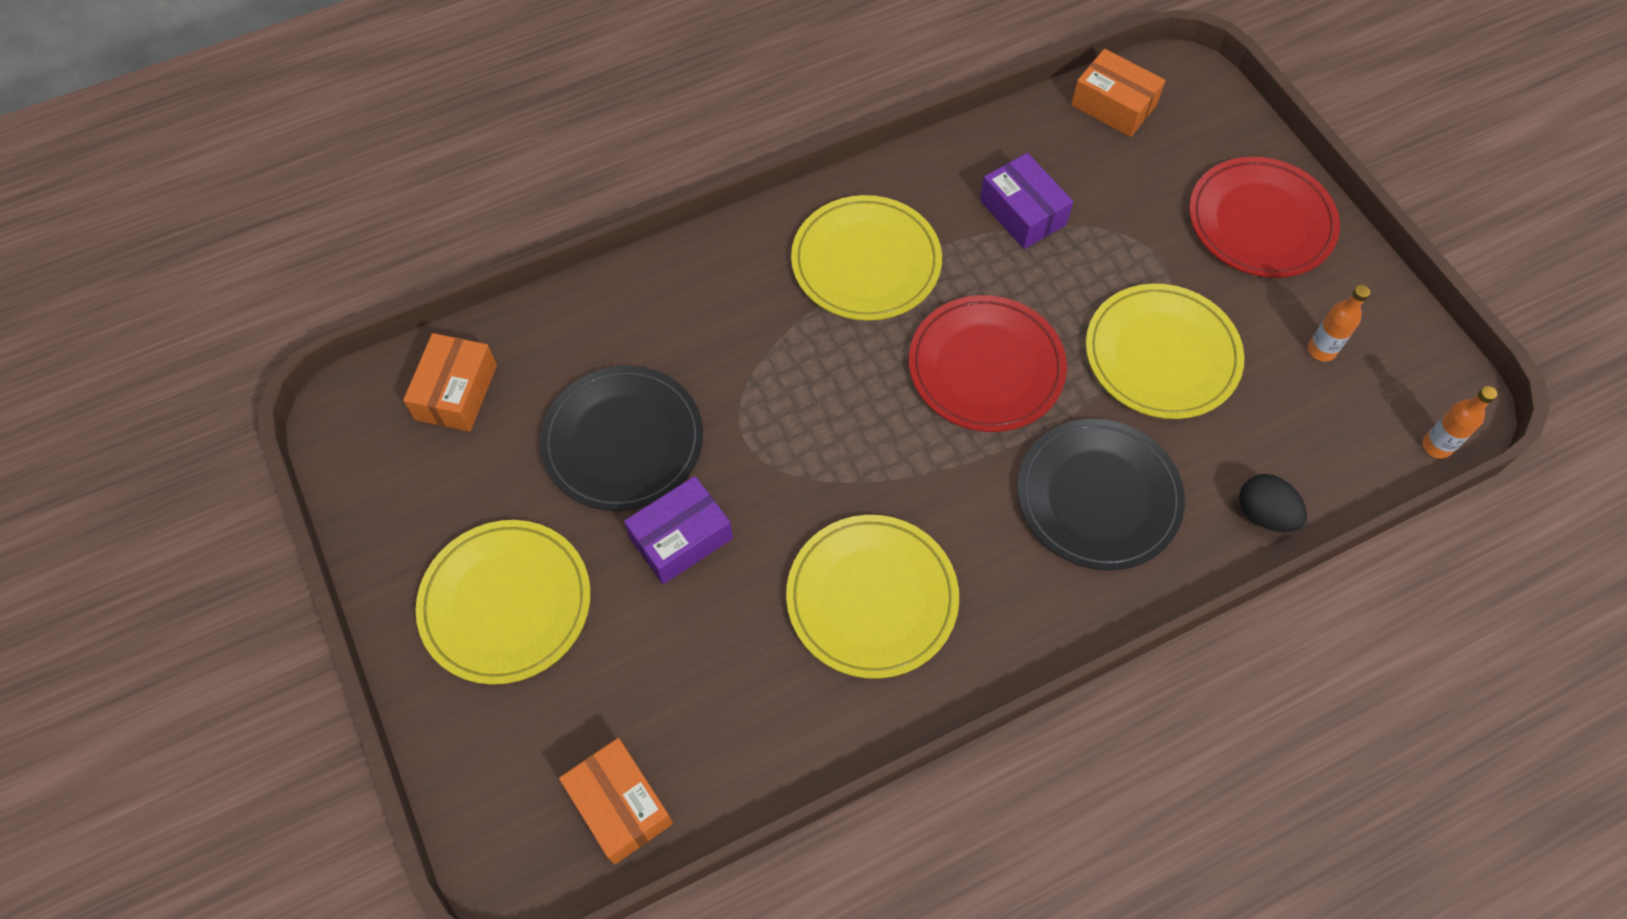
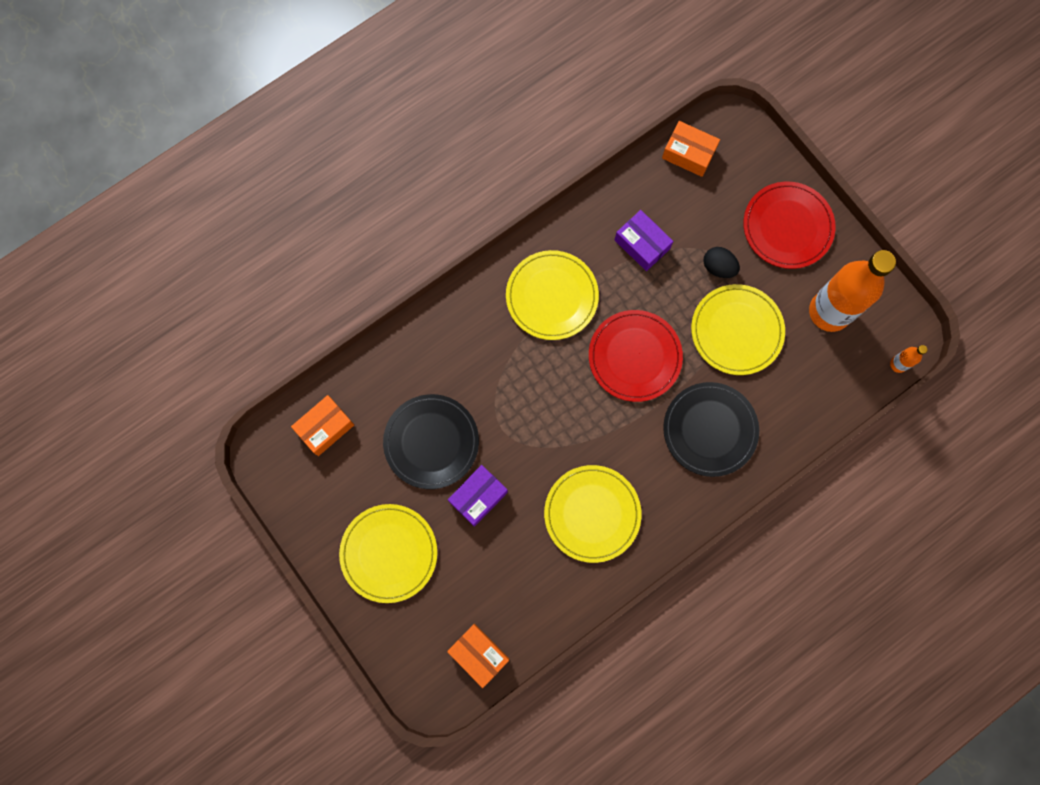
camera: 10 degrees left, 15 degrees up
orange box [403,333,497,432] -> orange box turned 45 degrees clockwise [291,395,354,456]
black egg [1239,474,1307,532] -> black egg moved to [703,247,740,278]
orange bottle [1308,285,1370,362] -> orange bottle [809,250,896,332], size x2.48

